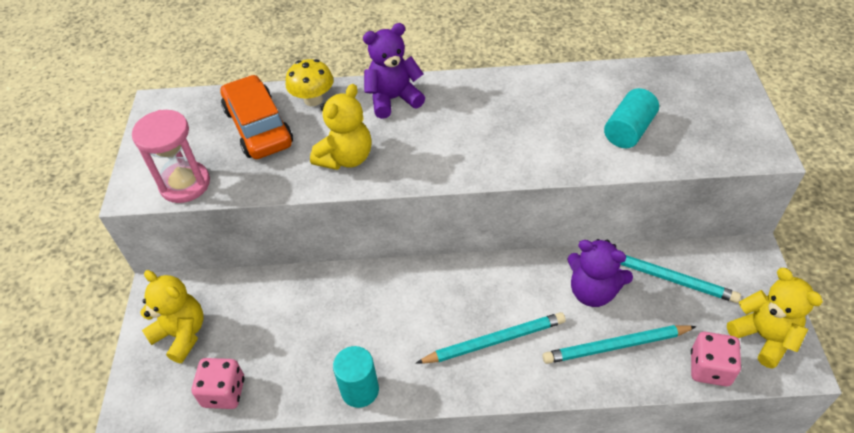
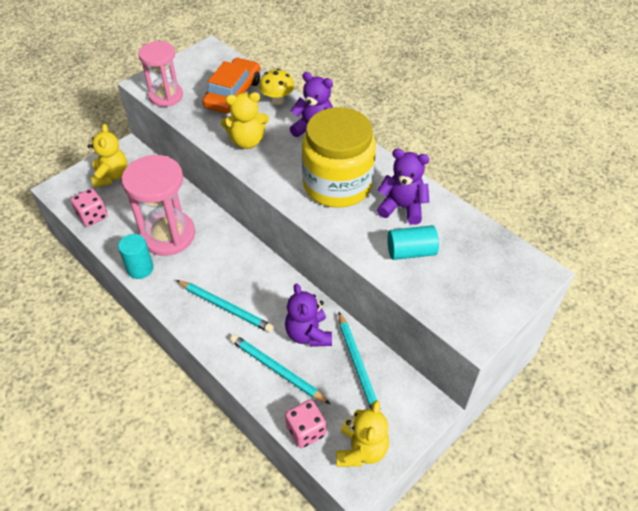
camera: 45 degrees right, 0 degrees up
none -> pink hourglass [122,155,195,256]
none -> yellow jar [302,107,376,208]
none -> purple teddy bear [377,148,429,225]

